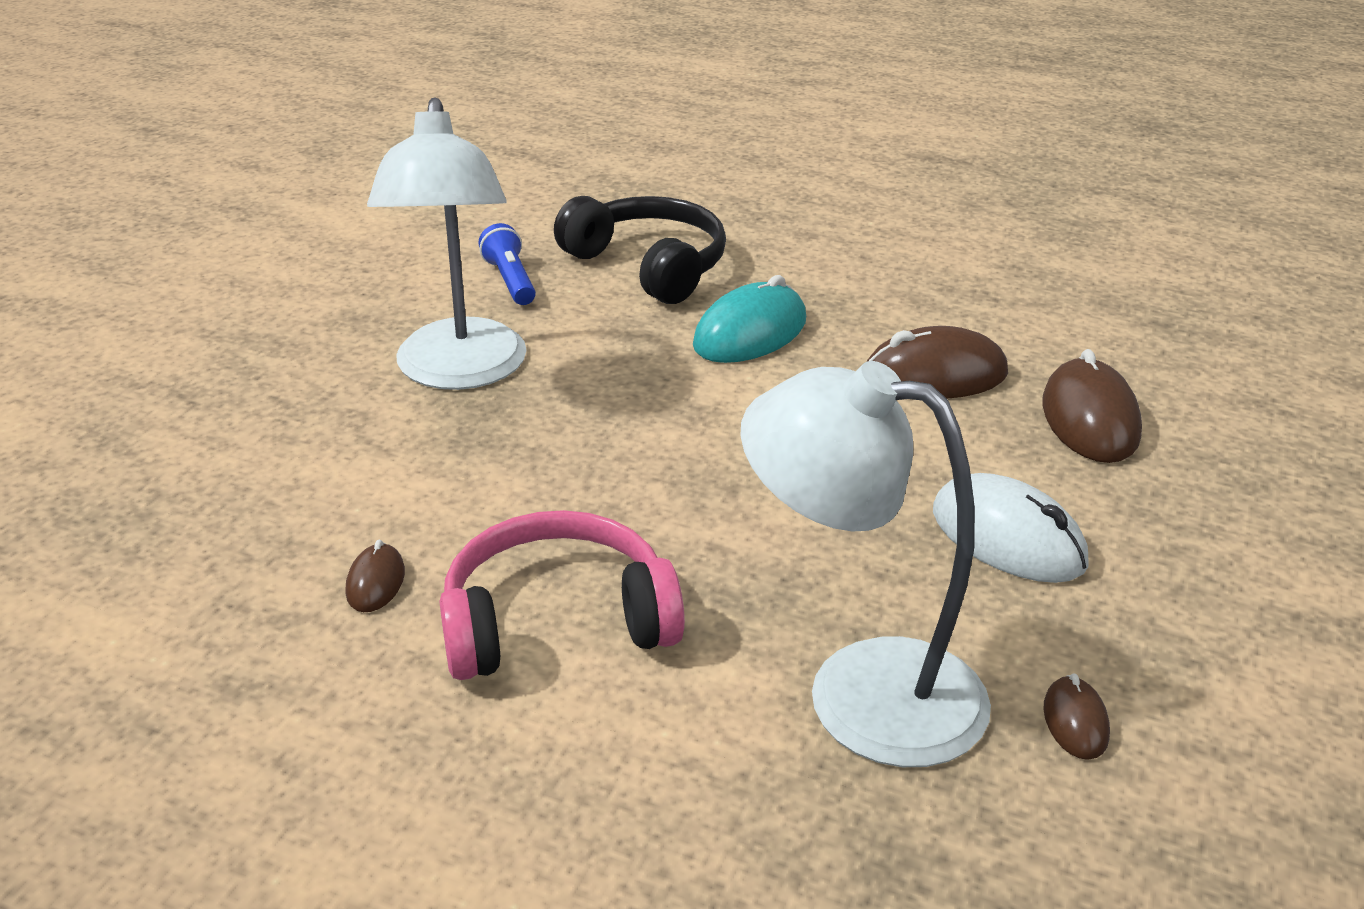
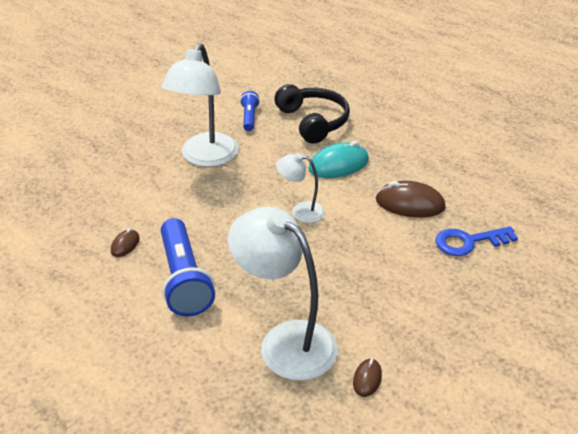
camera: 20 degrees right, 5 degrees up
pink headphones [439,510,685,680] -> blue flashlight [161,218,215,316]
white mouse [933,473,1089,583] -> none
brown mouse [1042,349,1142,463] -> blue key [435,226,518,256]
none -> white lamp [276,153,325,223]

